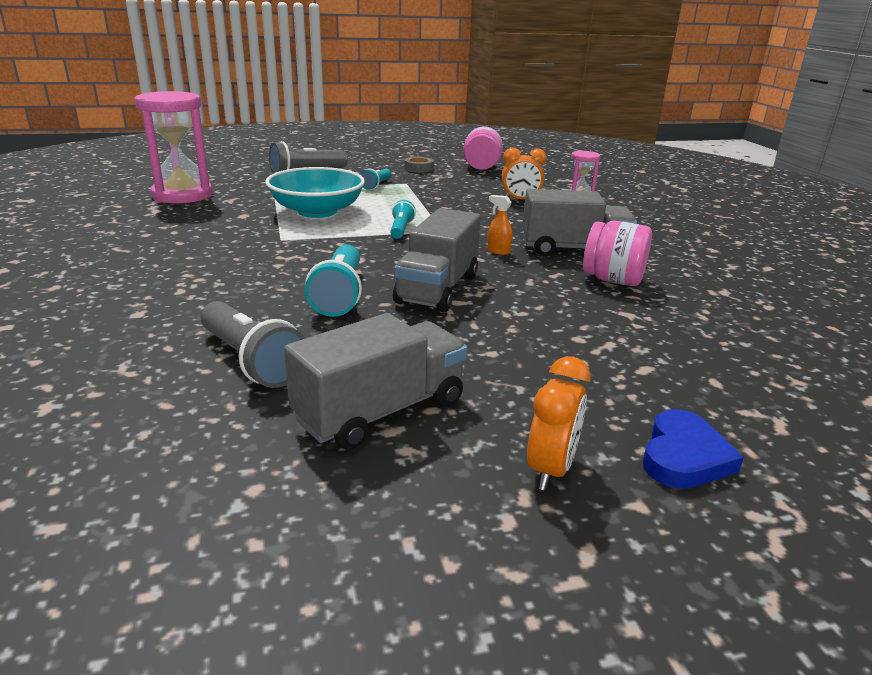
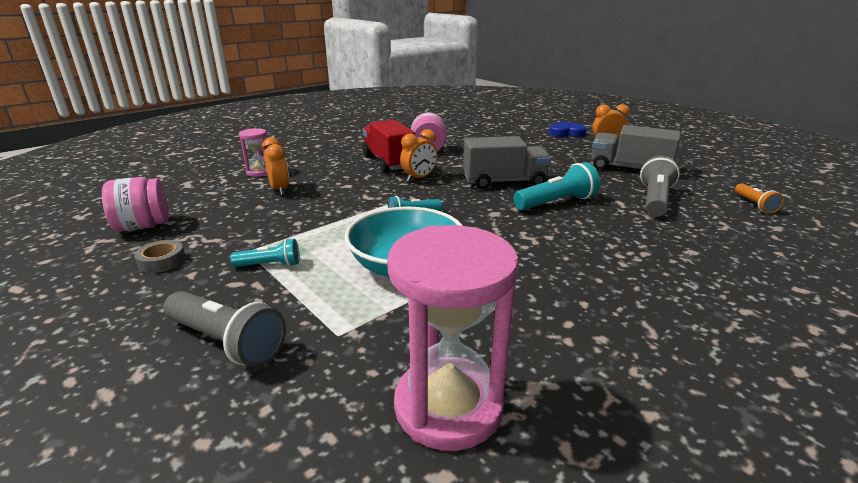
camera: 115 degrees left, 0 degrees up
orange spray bottle [487,195,512,255] -> orange clock [400,129,438,182]
grey truck [522,189,637,256] -> red truck [363,120,415,172]
none -> orange flashlight [735,183,784,213]

